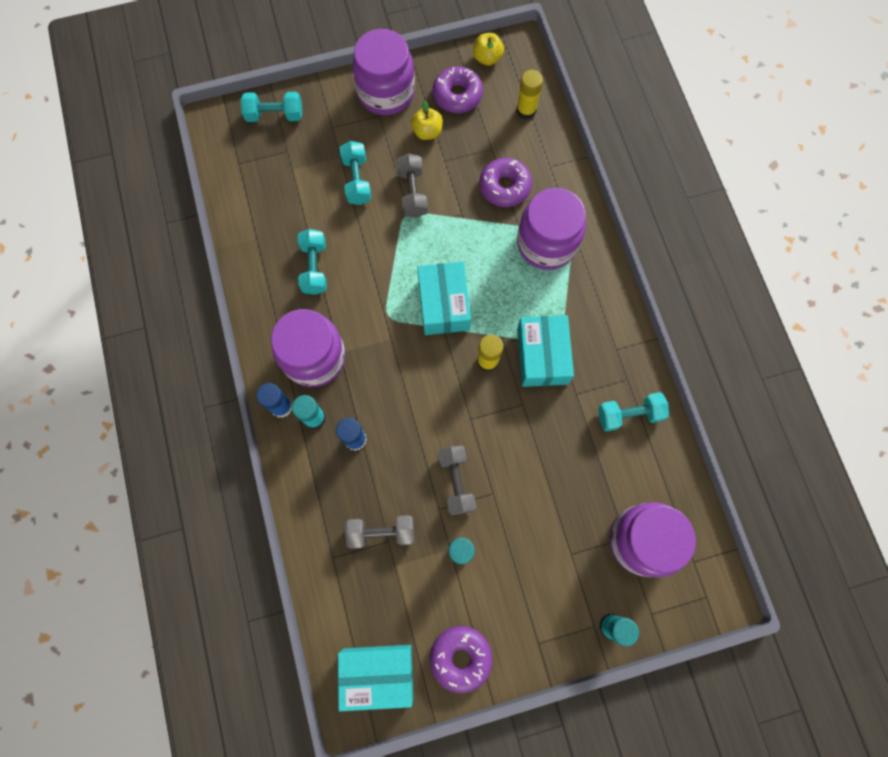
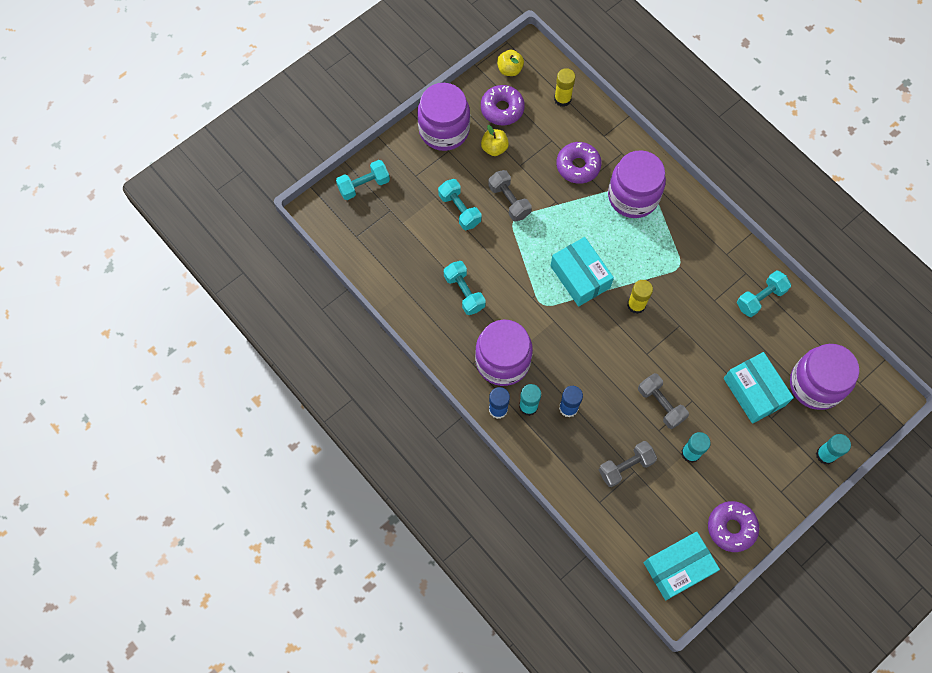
camera: 25 degrees left, 5 degrees down
turquoise box [517,315,574,387] -> turquoise box moved to [724,352,794,424]

